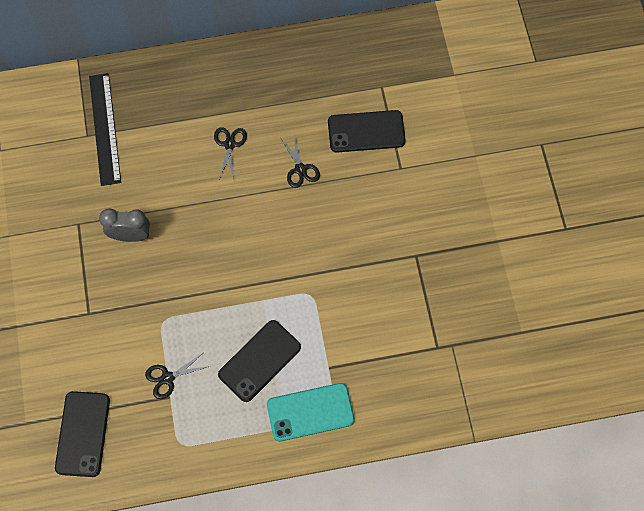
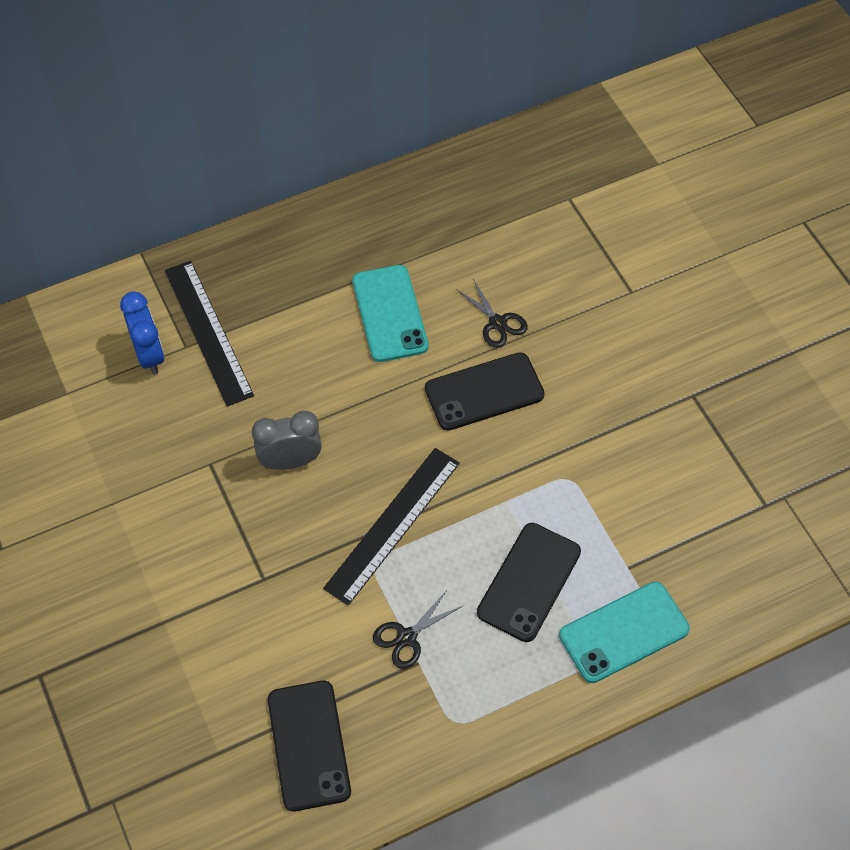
camera: 15 degrees left, 10 degrees down
black scissors [214,127,247,179] -> turquoise phone [352,265,428,362]
black phone [328,110,406,153] -> black phone moved to [425,352,544,431]
none -> blue clock [120,291,165,375]
none -> black ruler [323,448,460,606]

